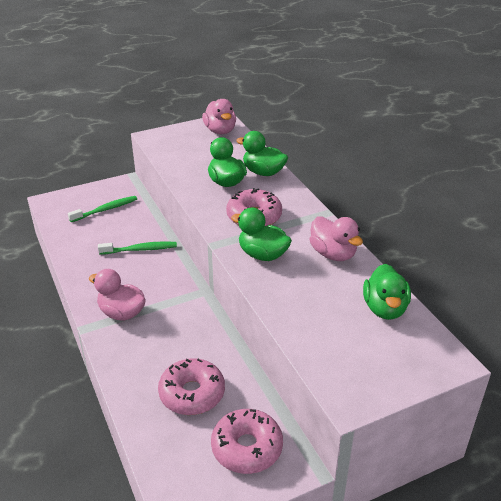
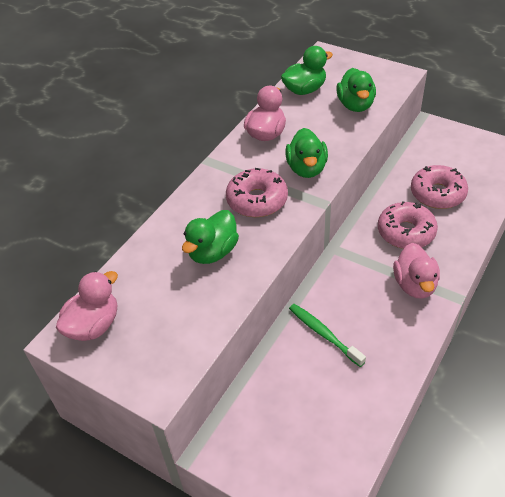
camera: 120 degrees left, 10 degrees up
green toothbrush [68,196,137,222] -> none
pink donut [211,409,283,474] -> pink donut moved to [378,201,438,249]
green duck [236,131,288,176] -> green duck moved to [336,68,376,112]

